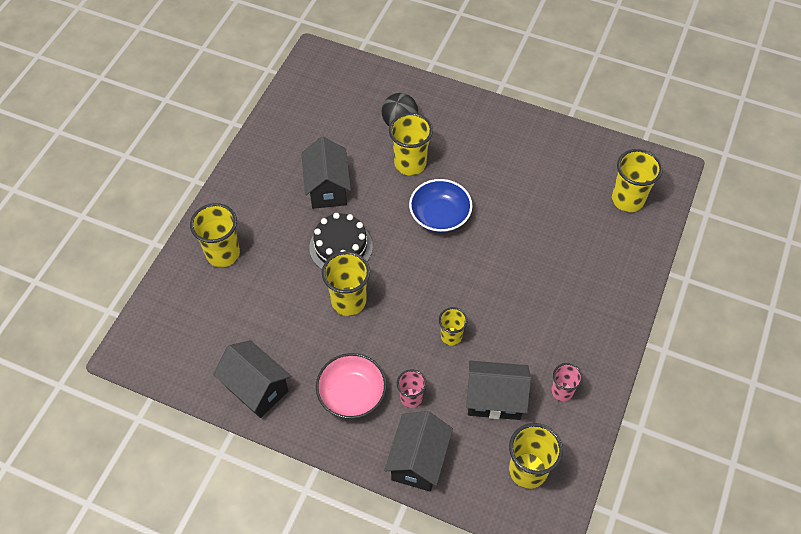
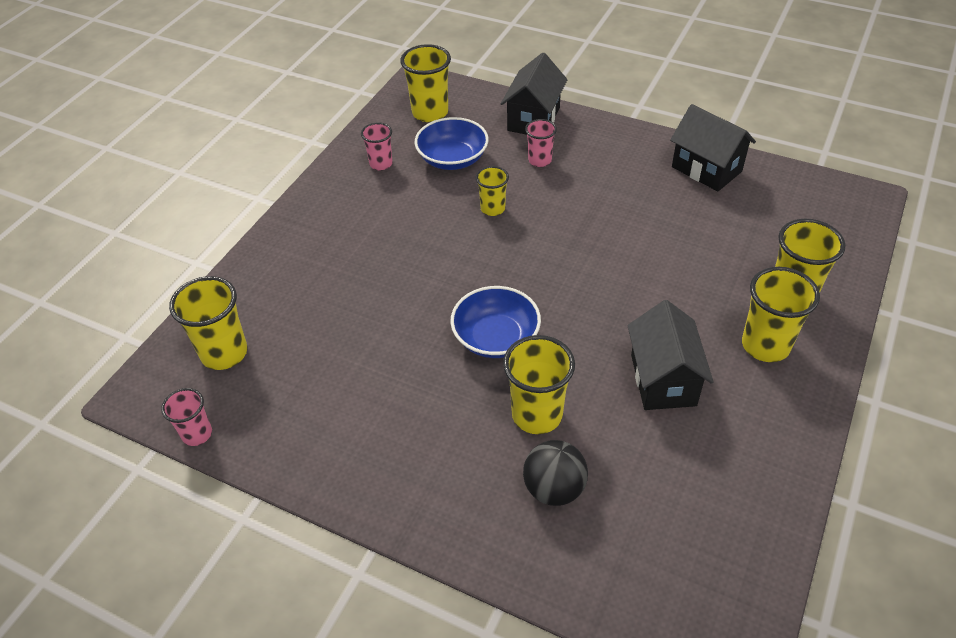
camera: 175 degrees left, 10 degrees down
black cake [309,213,373,269] -> none
pink bowl [316,353,387,419] -> none
yellow cup [322,251,370,316] -> yellow cup moved to [742,267,820,362]
black house [466,360,531,420] -> blue bowl [415,117,489,170]
none -> pink cup [161,388,212,446]

